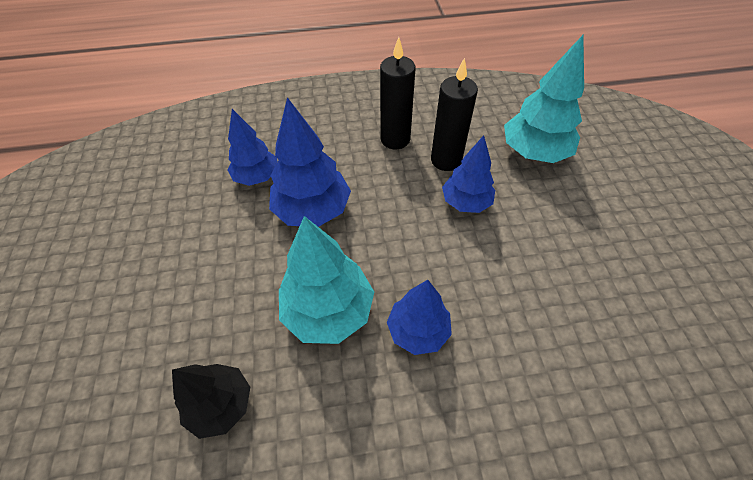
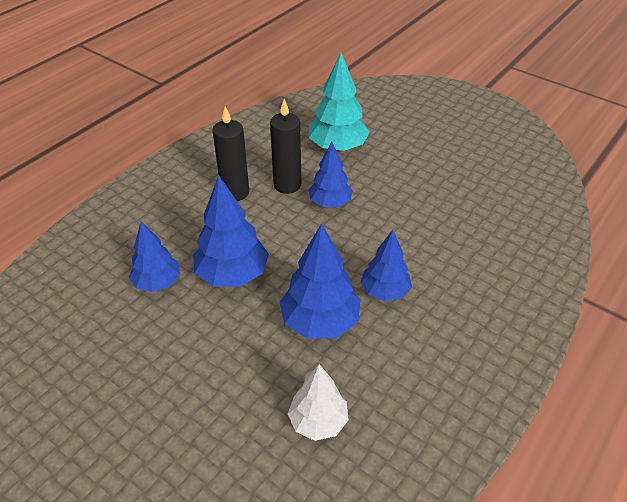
camera: 45 degrees left, 10 degrees down
black tree [172,364,250,439] -> white tree [288,364,349,441]
turquoise tree [279,216,374,344] -> blue tree [280,223,361,339]

